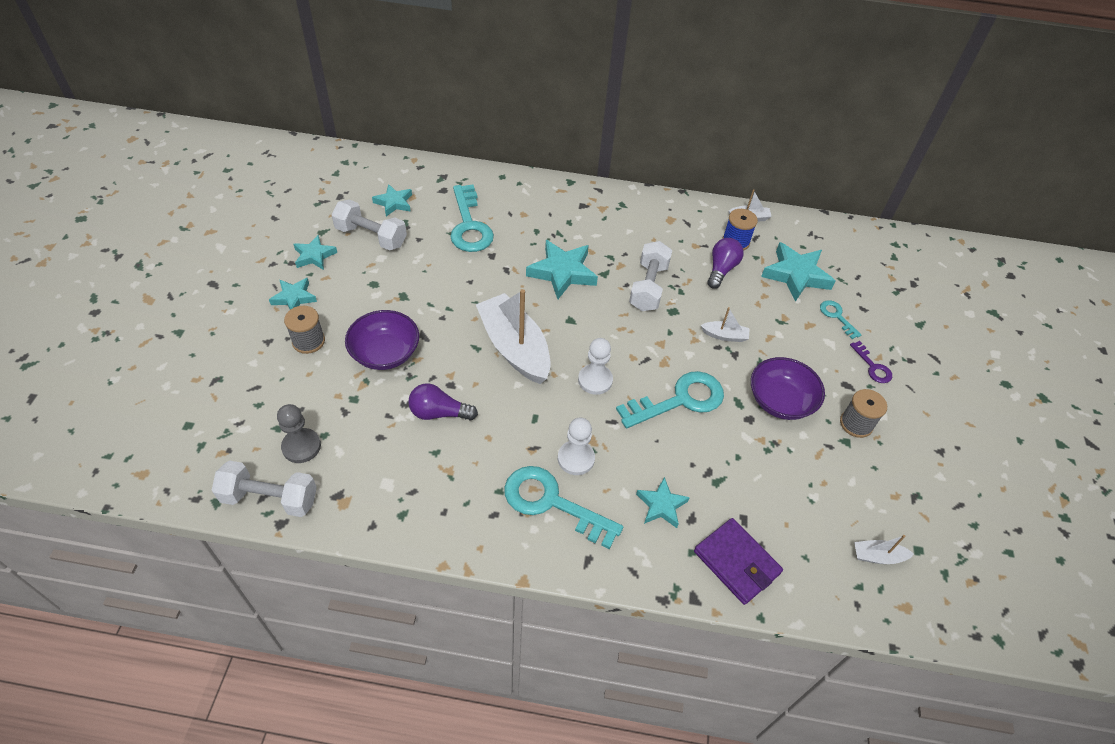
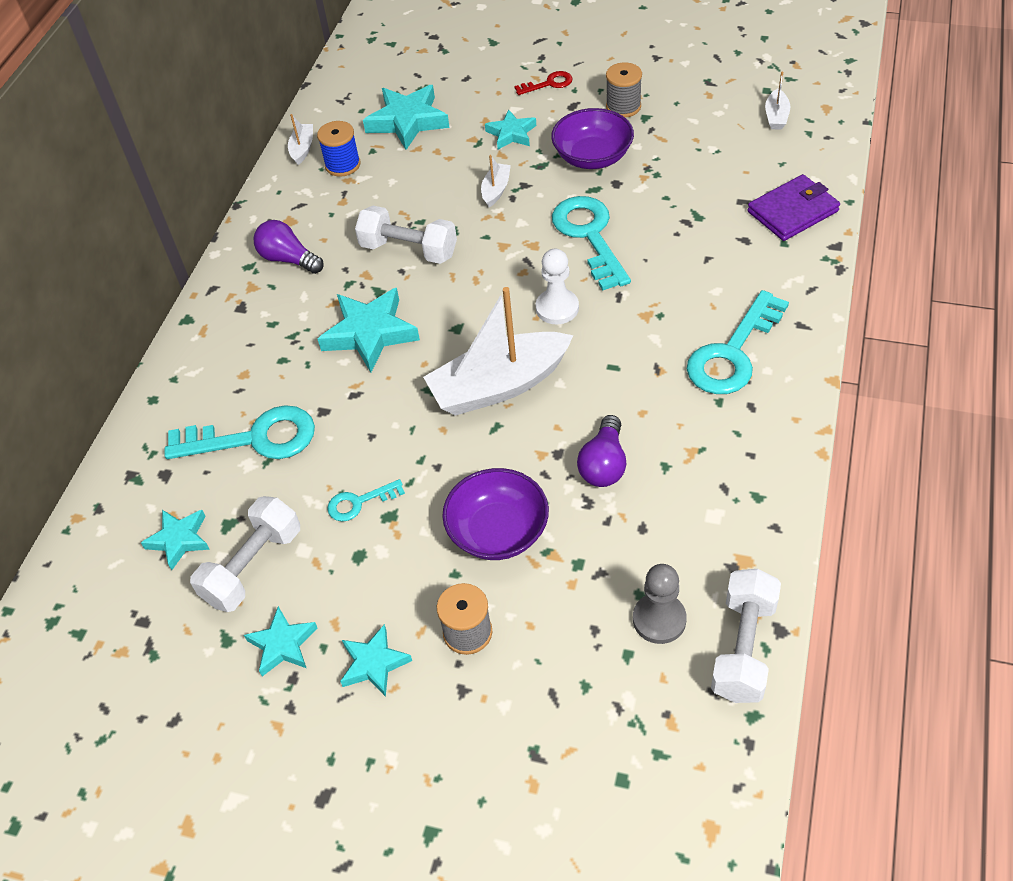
camera: 75 degrees left, 0 degrees up
white pawn [558,418,595,475] -> none
turquoise star [636,477,690,528] -> turquoise star moved to [485,110,536,150]
purple light bulb [707,238,744,289] -> purple light bulb moved to [254,220,324,274]
turquoise key [820,300,861,339] -> turquoise key moved to [327,479,405,521]
purple key [850,341,892,383] -> red key [515,71,572,95]

